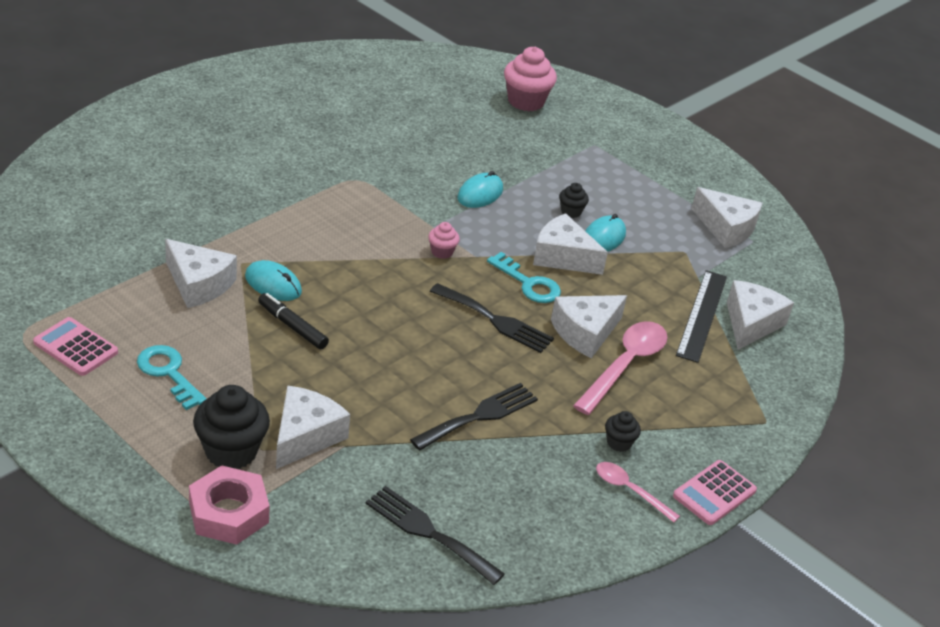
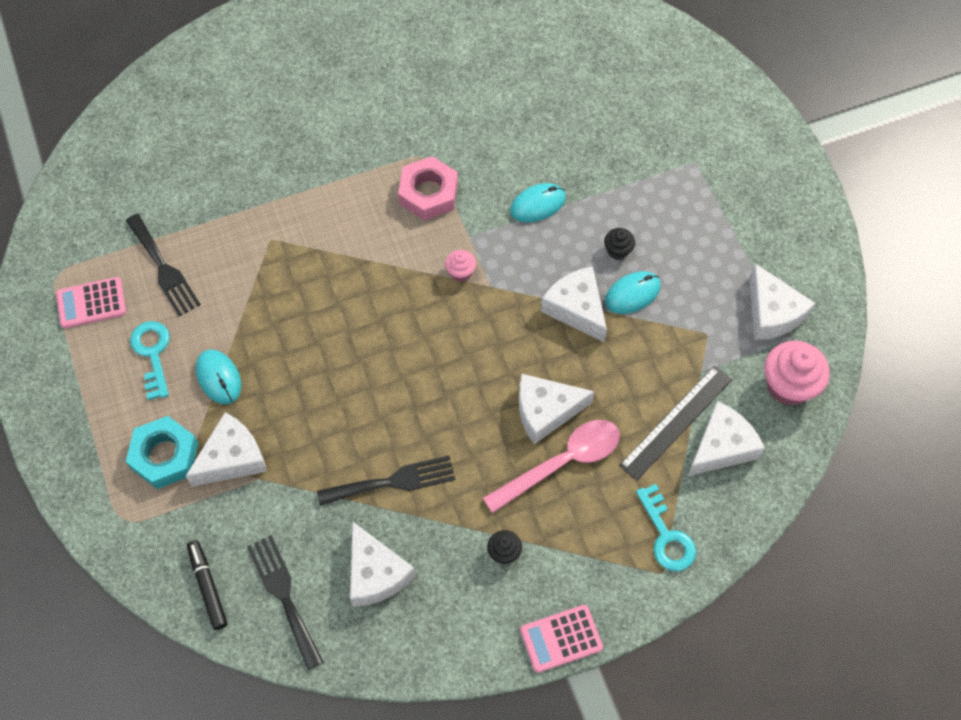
camera: 30 degrees right, 25 degrees up
pink calculator [33,317,118,376] -> pink calculator turned 75 degrees counterclockwise [56,277,126,329]
white cheese [165,239,237,308] -> white cheese moved to [350,521,415,607]
pink nut [189,465,270,545] -> pink nut moved to [398,156,458,221]
black cupcake [193,385,270,469] -> turquoise nut [126,416,198,489]
turquoise mouse [245,260,302,301] -> turquoise mouse moved to [196,349,241,404]
black marker [258,293,329,350] -> black marker moved to [187,540,227,630]
black fork [430,283,554,353] -> black fork moved to [126,214,201,316]
turquoise key [487,252,561,303] -> turquoise key moved to [636,484,696,571]
pink cupcake [504,47,557,111] -> pink cupcake moved to [764,341,830,406]
pink spoon [596,462,680,522] -> none

